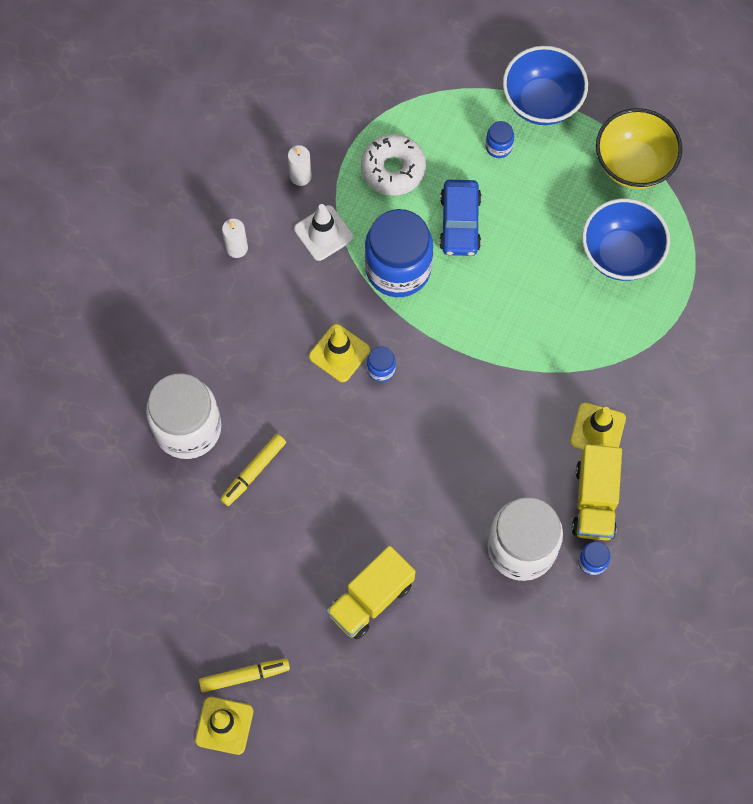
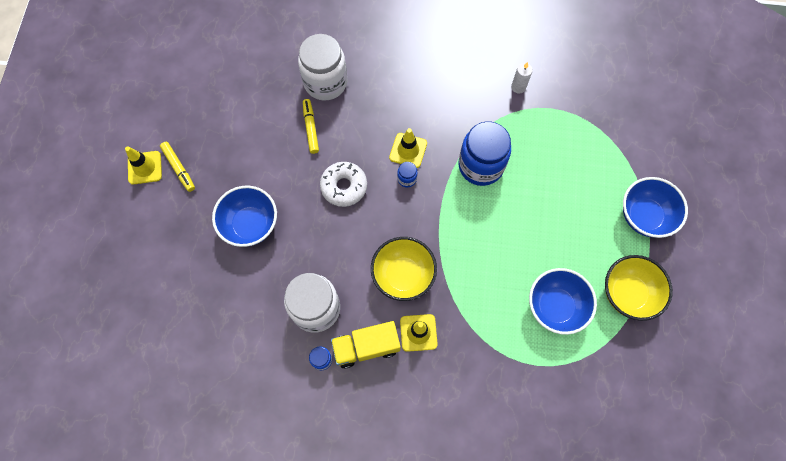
camera: 70 degrees right, 0 degrees up
yellow marker [220,434,286,506] -> yellow marker turned 60 degrees clockwise [303,99,319,154]
white candle [222,219,248,258] -> none
white traffic cone [294,204,353,261] -> none
yellow truck [326,546,415,639] -> blue bowl [212,186,277,247]
white donut [361,134,426,196] -> white donut moved to [320,162,367,207]
blue car [439,180,482,256] -> none
blue jar [486,121,514,158] -> none
none -> yellow bowl [371,237,437,301]

